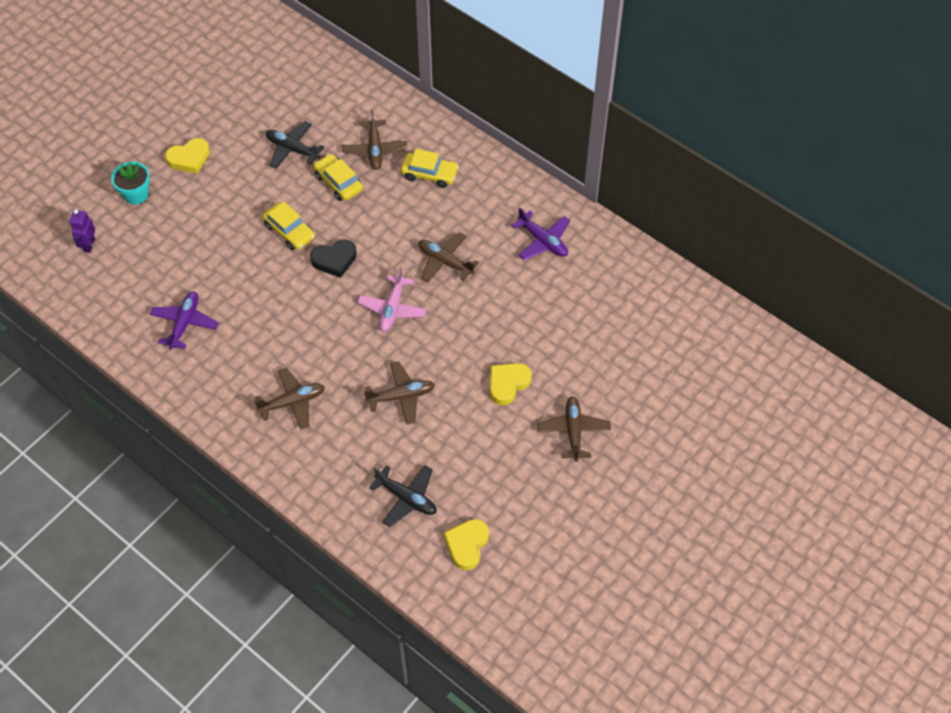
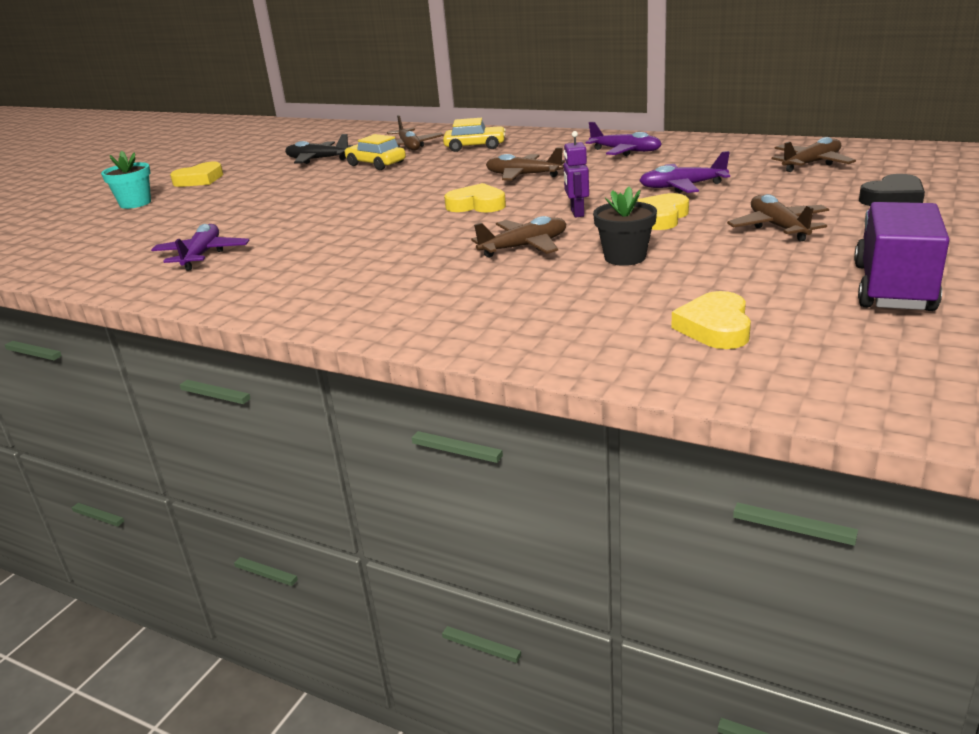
camera: 10 degrees left, 30 degrees down
purple robot [70,210,95,253] -> purple robot moved to [564,131,589,217]
brown plane [254,368,325,430] -> brown plane moved to [771,137,856,172]
yellow car [263,202,315,250] -> none
black heart [310,239,357,278] -> black heart moved to [859,174,925,206]
pink plane [357,267,427,332] -> yellow heart [444,183,506,212]
black plane [369,465,437,527] -> none
none -> black flower pot [593,187,657,266]
none -> purple plane [639,151,730,193]
none -> purple truck [854,202,949,311]

